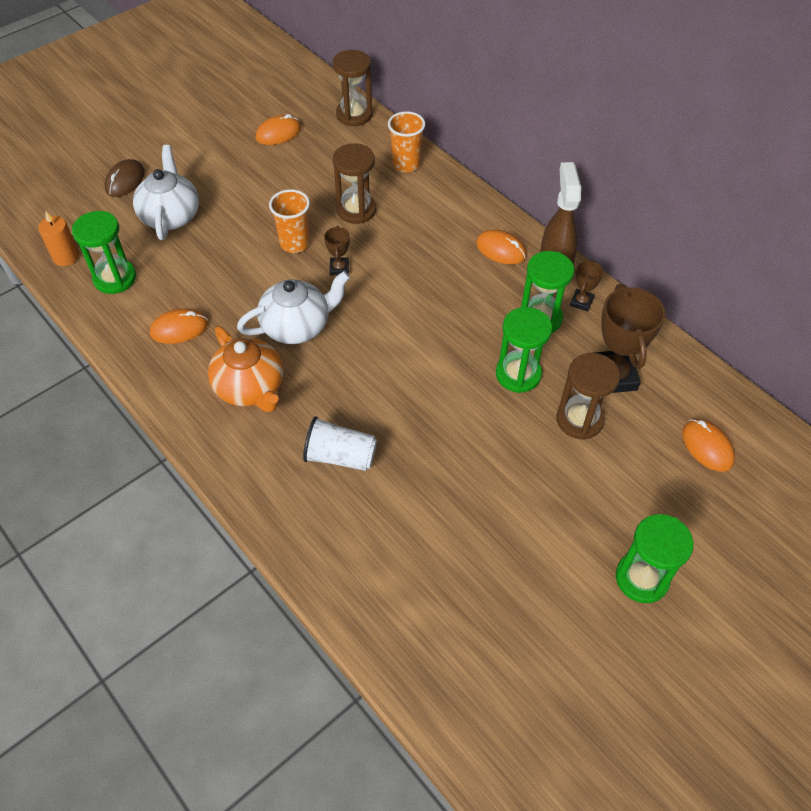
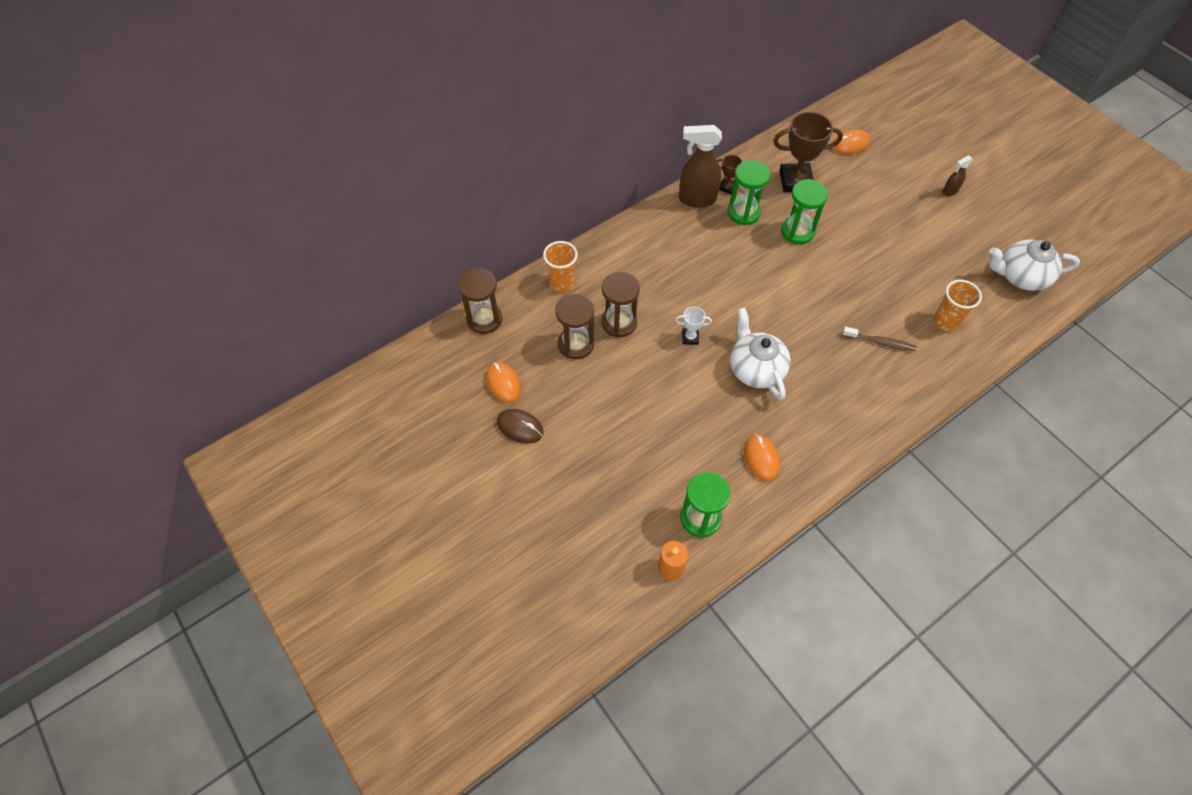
camera: 85 degrees left, 5 degrees up
brown mouse [104,159,145,197] -> brown mouse moved to [497,409,544,443]
white teapot [133,145,199,240] -> white teapot moved to [989,239,1080,291]
orange teapot [208,326,283,412] -> none
orange cup [269,189,310,253] -> orange cup moved to [933,280,982,331]
white cup [303,416,377,471] -> brown toothbrush [842,327,917,352]
brown trophy [324,226,350,275] -> white trophy [675,306,712,345]
orange mouse [476,230,526,265] -> none
brown hourglass [556,353,620,440] -> brown hourglass moved to [555,294,594,360]
green hourglass [616,514,694,603] -> brown spray bottle [942,155,973,196]

